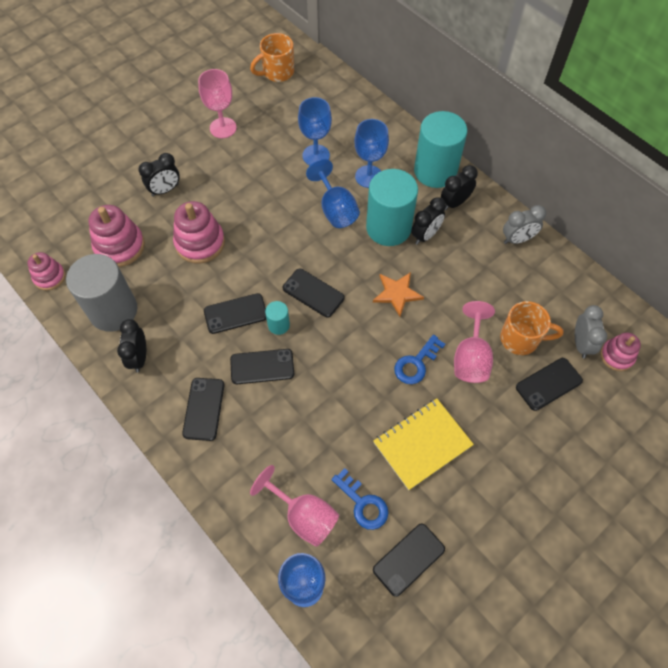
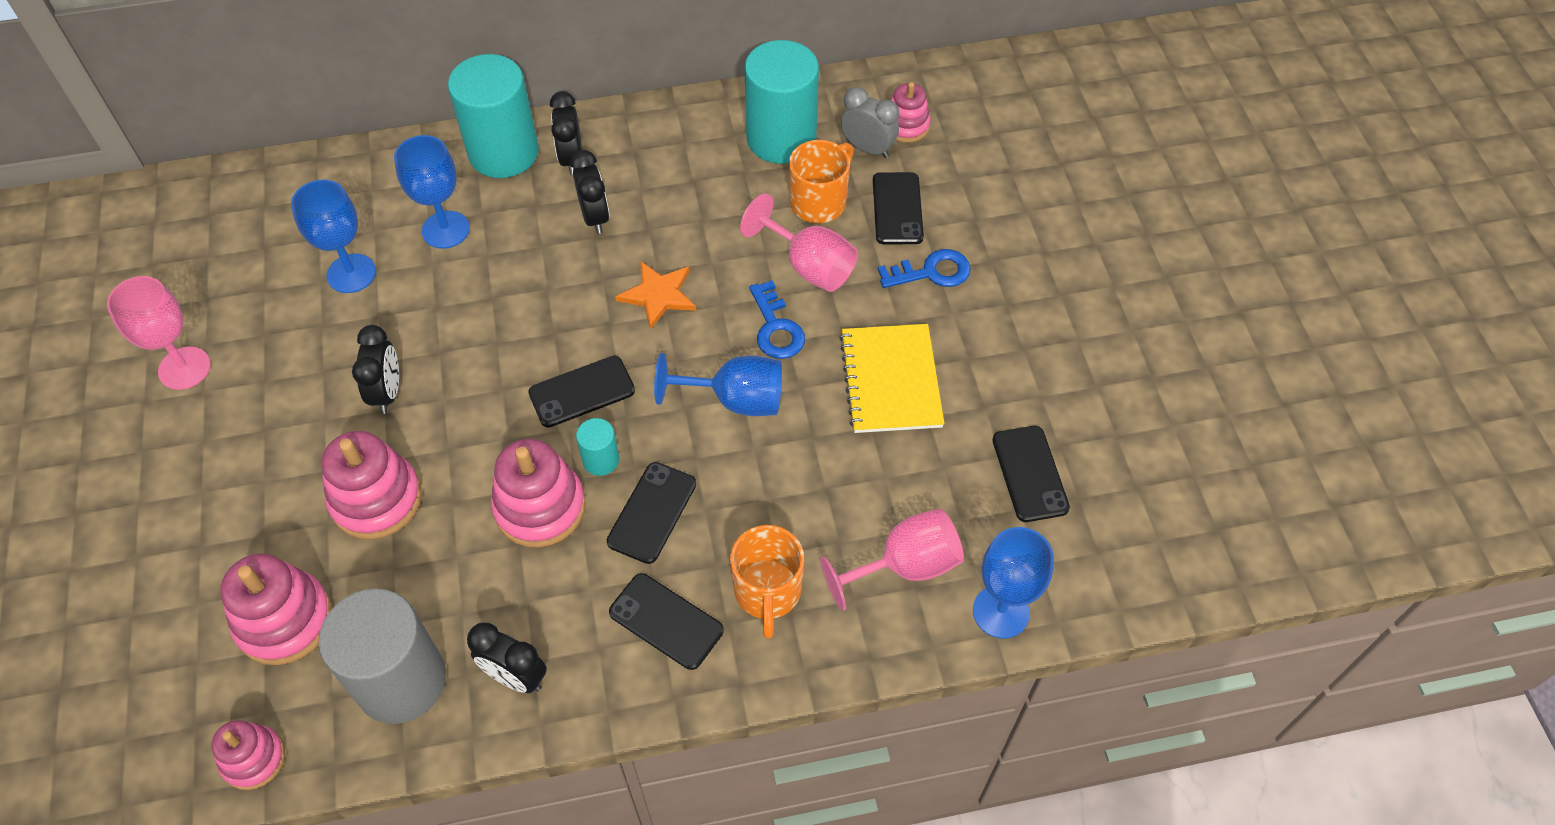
camera: 60 degrees left, 5 degrees down
black clock [138,153,180,197] -> black clock moved to [352,325,399,414]
black phone [204,293,266,334] -> pink stacking toy [491,439,586,547]
orange mug [250,33,294,82] -> orange mug moved to [730,525,804,639]
blue goblet [306,159,360,228] -> blue goblet moved to [654,353,782,416]
blue key [331,468,388,530] -> blue key moved to [878,249,971,288]
turquoise cylinder [366,169,418,246] -> turquoise cylinder moved to [745,40,819,164]
grey clock [503,205,546,244] -> none

